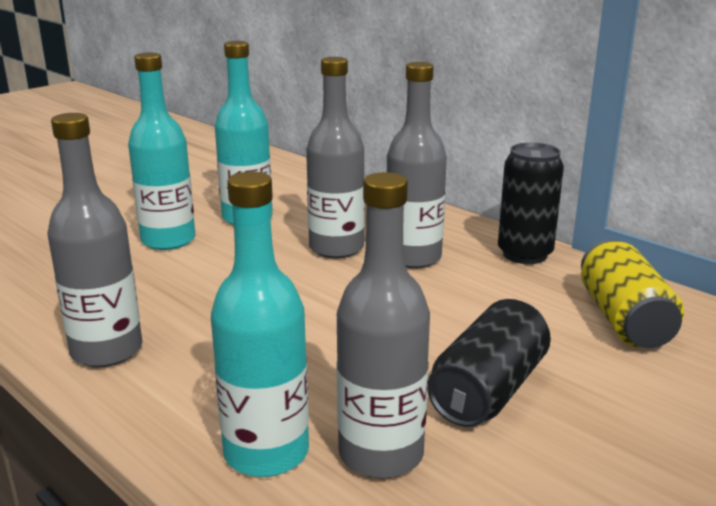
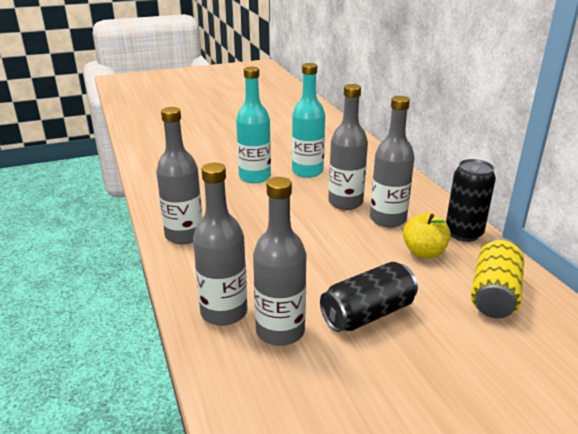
camera: 25 degrees right, 5 degrees up
turquoise bottle [211,171,309,477] -> grey bottle [193,163,247,326]
none -> yellow apple [403,213,451,258]

